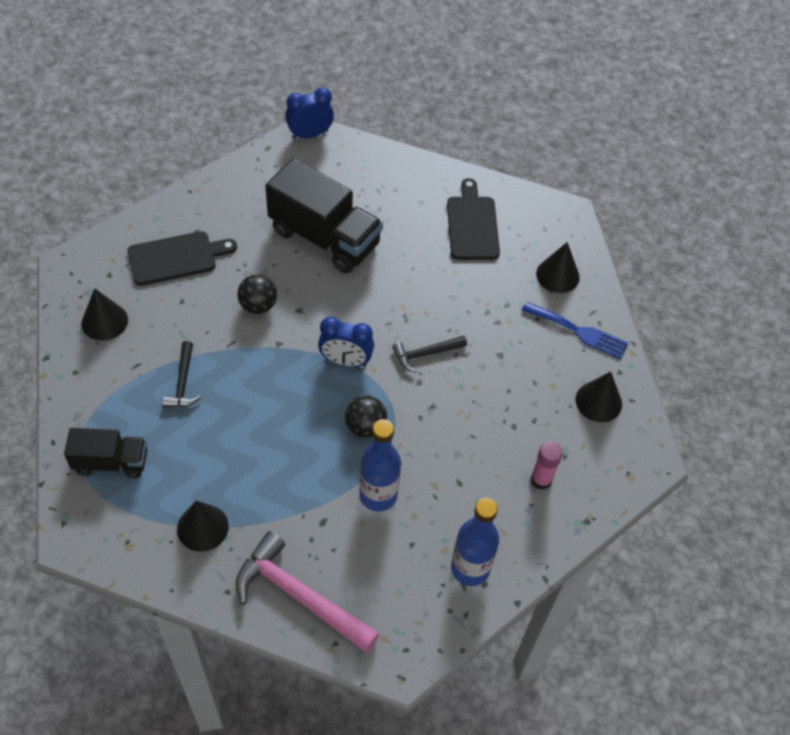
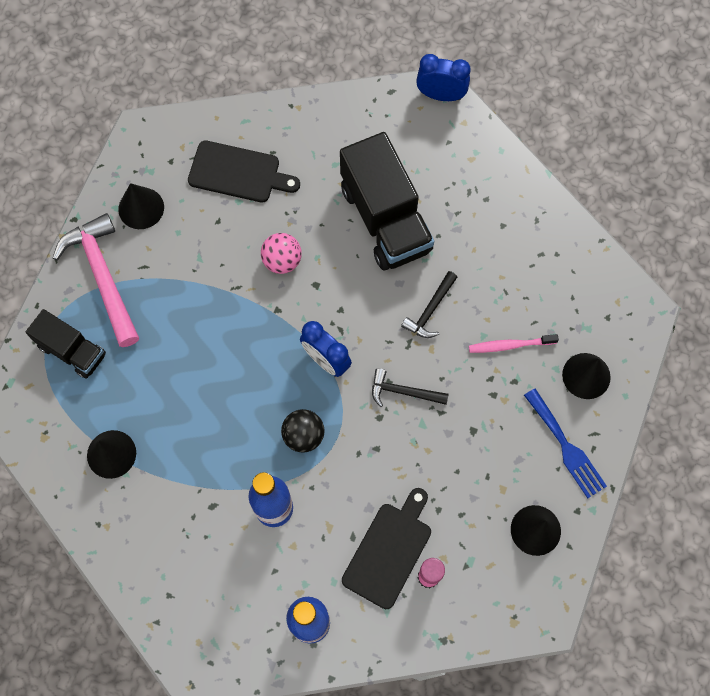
camera: 35 degrees right, 15 degrees up
black hammer [162,341,201,407] -> black hammer moved to [401,271,457,338]
pink hammer [236,531,380,653] -> pink hammer moved to [53,213,139,347]
black ball [237,274,277,314] -> pink ball [261,233,302,274]
black cutting board [447,178,500,260] -> black cutting board moved to [342,488,431,609]
none -> pink toothbrush [469,334,559,353]

